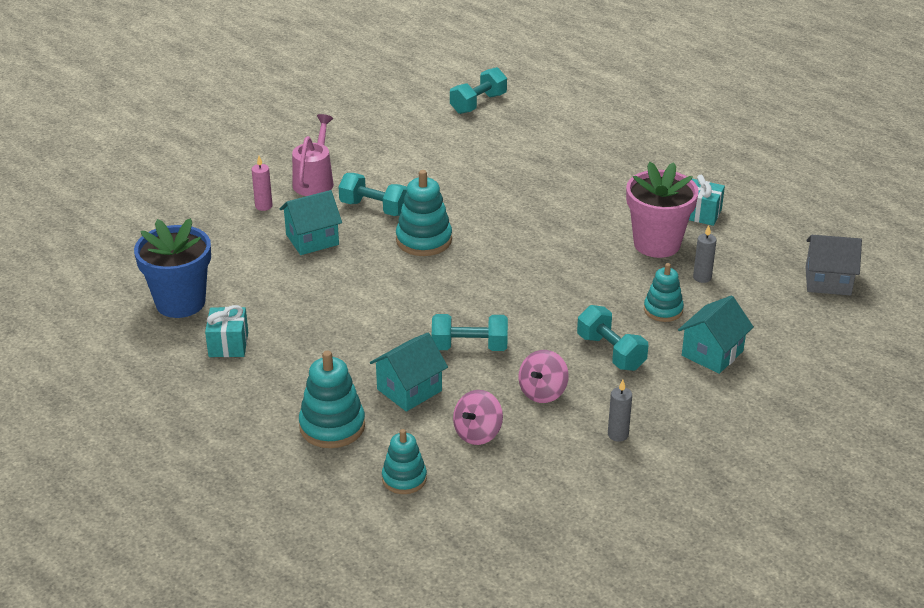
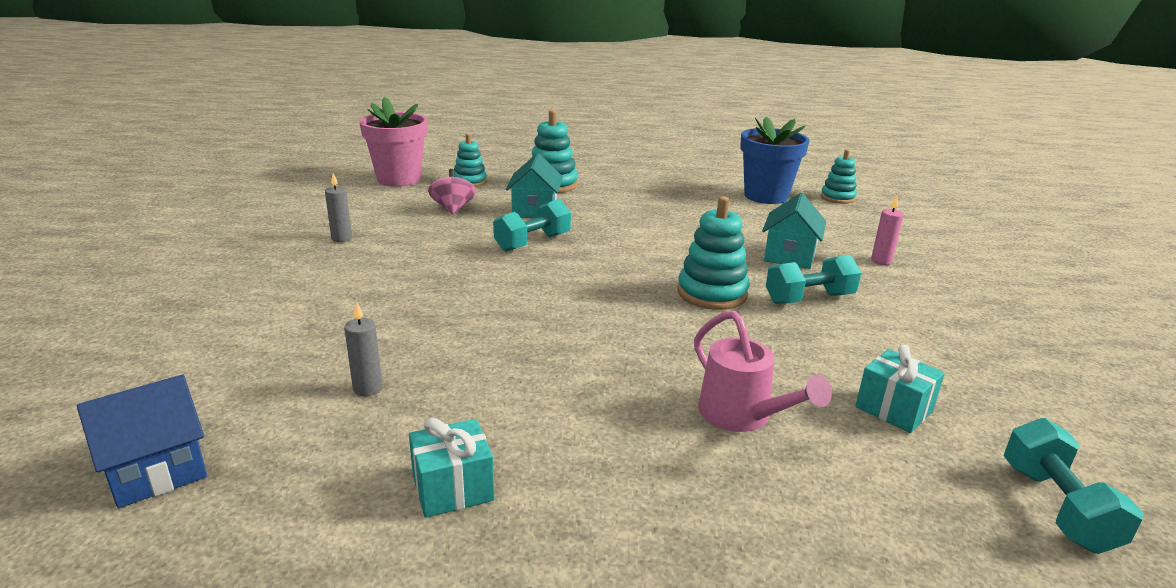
camera: 135 degrees right, 10 degrees down
turquoise gift [205,305,248,357] -> turquoise gift moved to [855,345,945,433]
pink watering can [292,114,334,196] -> pink watering can moved to [694,310,832,432]
pink spinning top [518,350,569,403] -> none
turquoise dumbbell [577,305,648,371] -> none
pink flower pot [626,162,699,258] -> pink flower pot moved to [359,97,427,187]
turquoise stacking toy [644,263,684,322] -> turquoise stacking toy moved to [821,149,857,204]
turquoise house [678,295,754,374] -> none
grey house [805,235,862,296] -> blue house [77,375,207,508]

